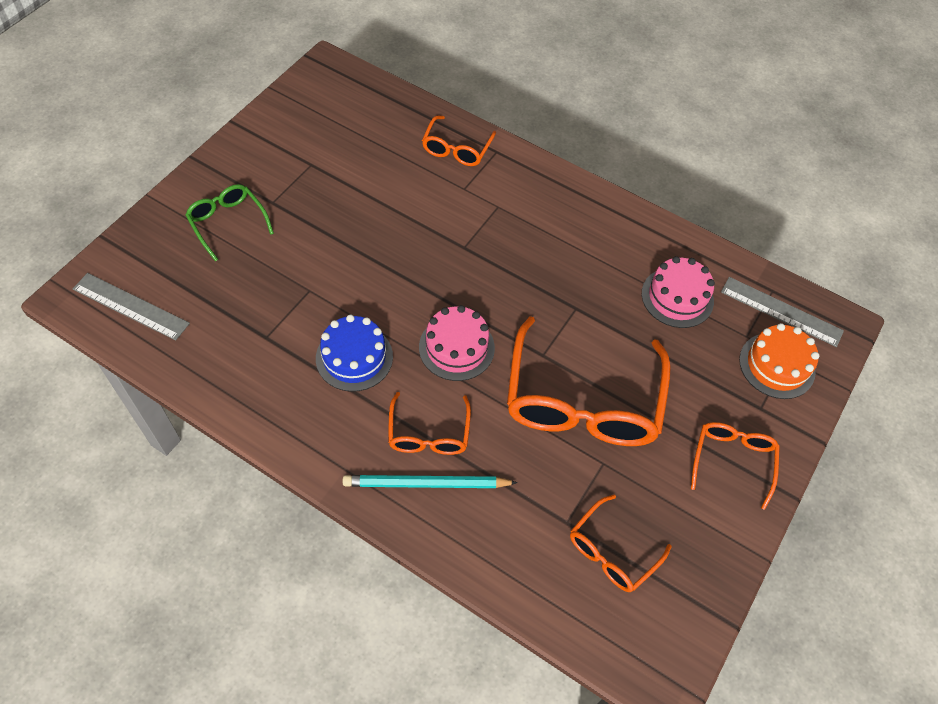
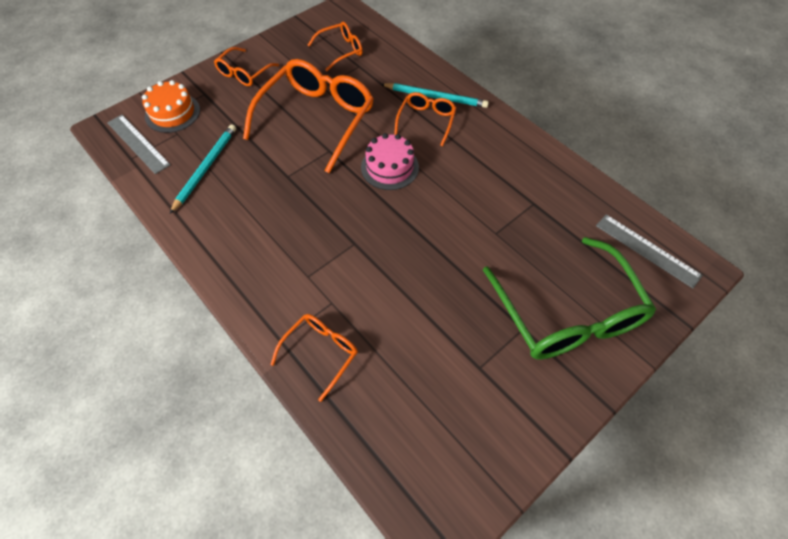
camera: 160 degrees left, 0 degrees up
green glasses [185,184,274,261] -> green glasses [483,237,656,360], size x1.98
blue cake [316,315,393,392] -> none
pink cake [642,256,715,328] -> turquoise pencil [170,125,236,214]

